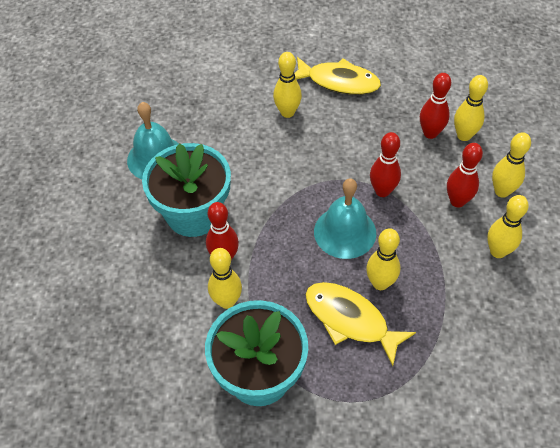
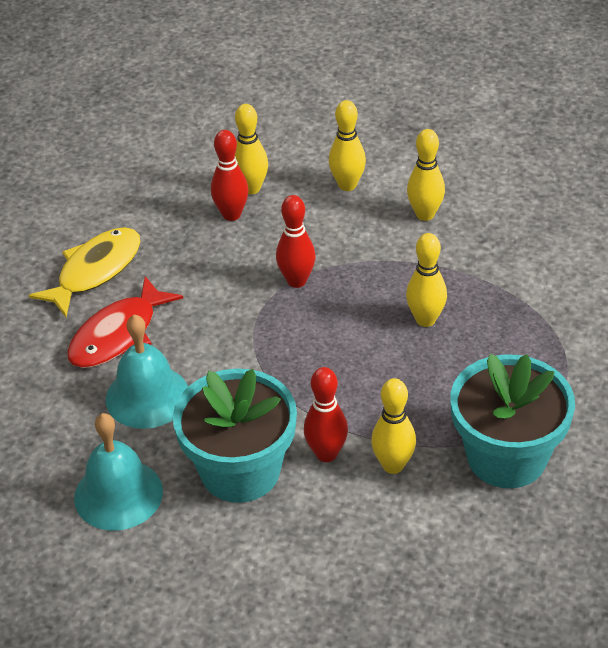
camera: 70 degrees left, 10 degrees down
yellow bowling pin [273,52,302,118] -> red fish [67,276,183,368]
yellow fish [305,282,416,366] -> none
turquoise bell [314,178,376,259] -> turquoise bell moved to [106,314,188,429]
red bowling pin [447,143,483,207] -> none

